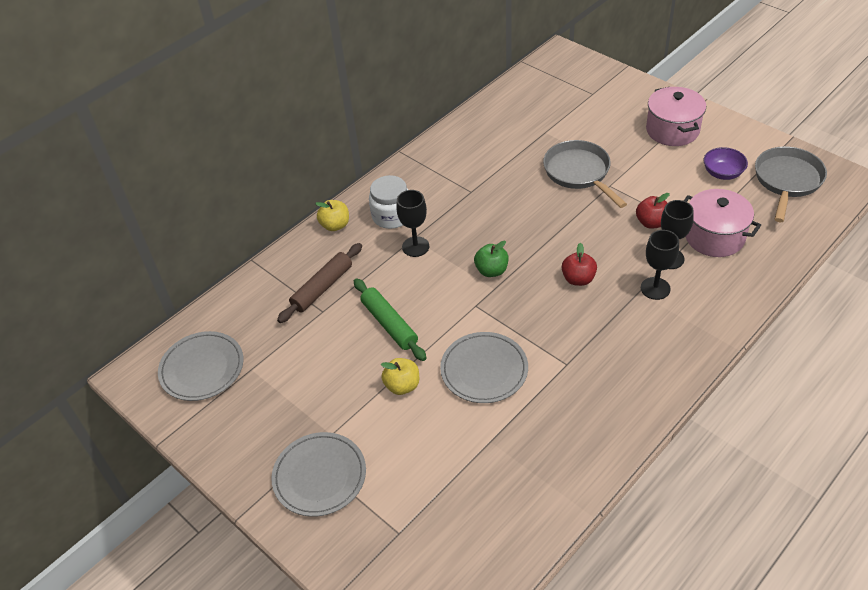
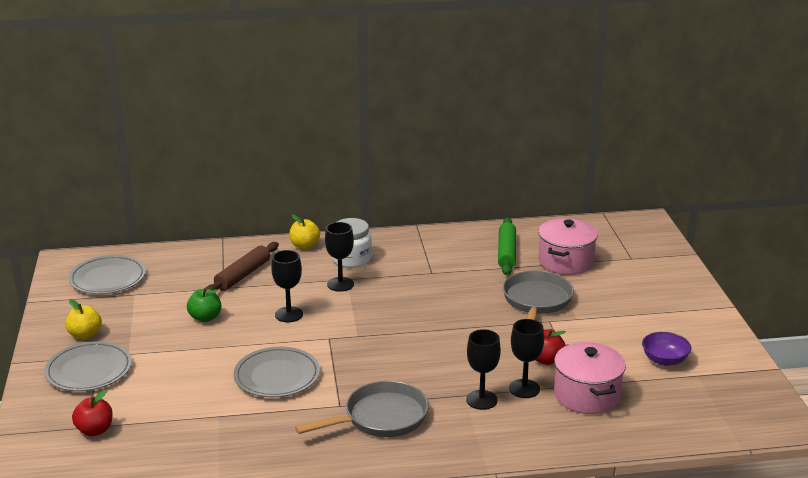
camera: 35 degrees right, 20 degrees down
brown rolling pin [277,243,362,323] -> brown rolling pin turned 45 degrees counterclockwise [206,242,279,291]
green rolling pin [354,278,426,361] -> green rolling pin moved to [498,218,516,275]
yellow apple [381,358,419,395] -> yellow apple moved to [65,299,102,339]
green apple [474,241,509,277] -> green apple moved to [187,288,222,322]
red apple [562,243,597,286] -> red apple moved to [72,390,113,436]
pink pot [646,87,706,146] -> pink pot moved to [538,218,598,275]
grey pan [755,146,827,222] -> grey pan moved to [295,381,429,437]
none -> black goblet [271,250,303,322]

